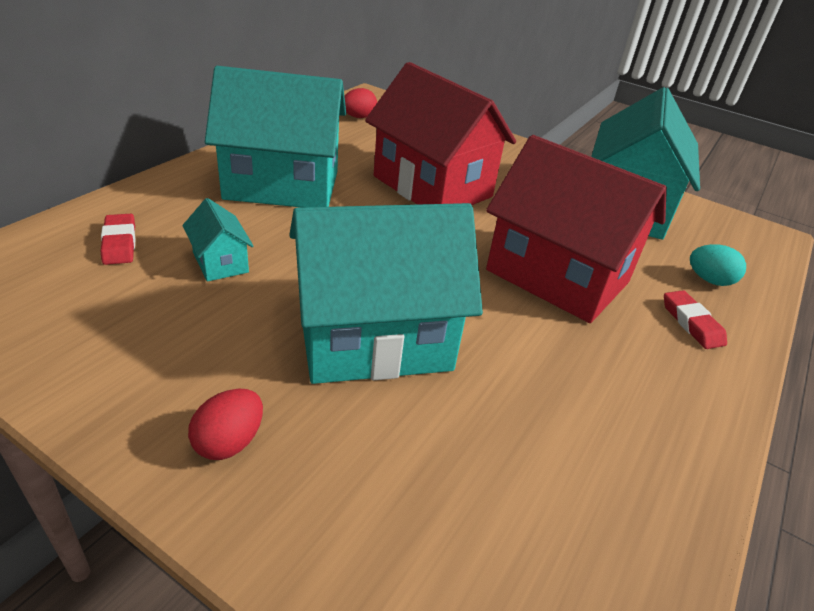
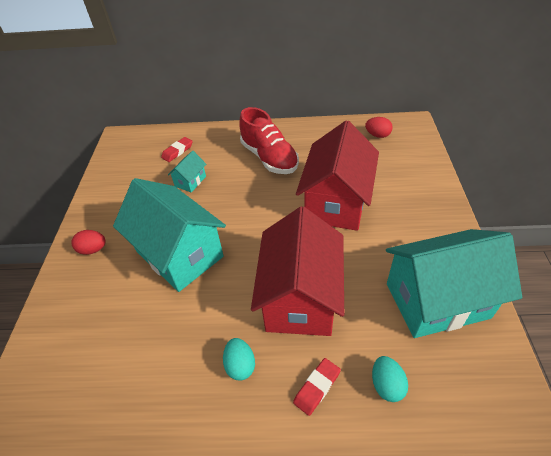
camera: 65 degrees right, 10 degrees up
turquoise house [205,66,346,207] -> red shoe [239,107,299,174]
none -> turquoise egg [223,338,255,381]

